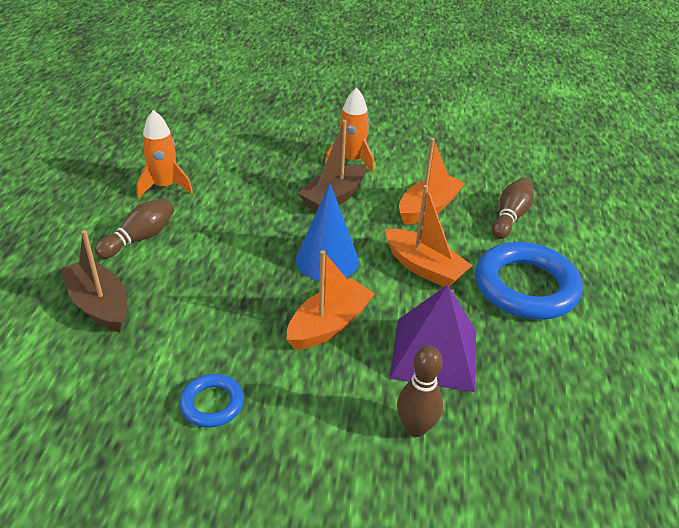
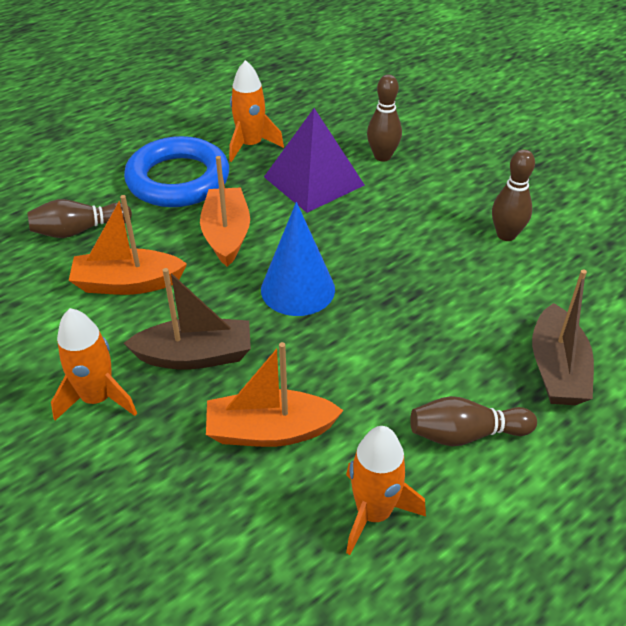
camera: 135 degrees left, 5 degrees up
blue ring [180,374,244,428] -> brown bowling pin [492,149,535,241]
orange boat [287,250,375,350] -> orange boat moved to [206,342,344,447]
none -> orange rocket [229,60,284,162]

